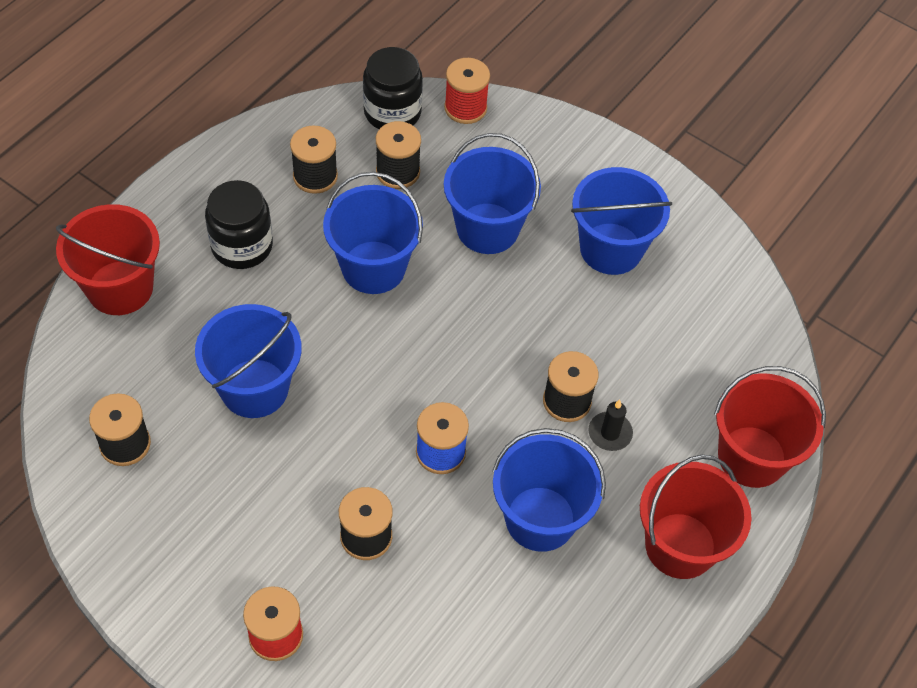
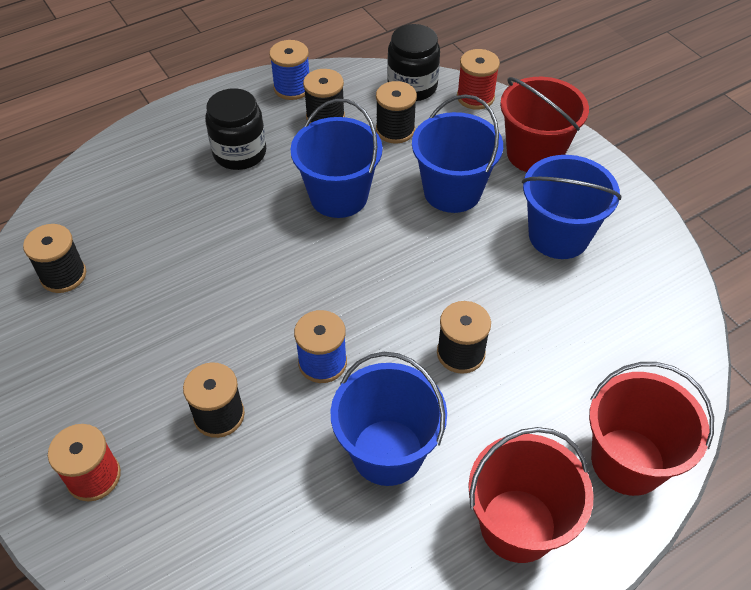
camera: 25 degrees right, 5 degrees down
red bucket [56,204,160,315] -> red bucket moved to [500,77,589,172]
blue bucket [195,304,302,418] -> none
black candle [588,400,633,451] -> none
none -> blue spool [269,40,309,100]

